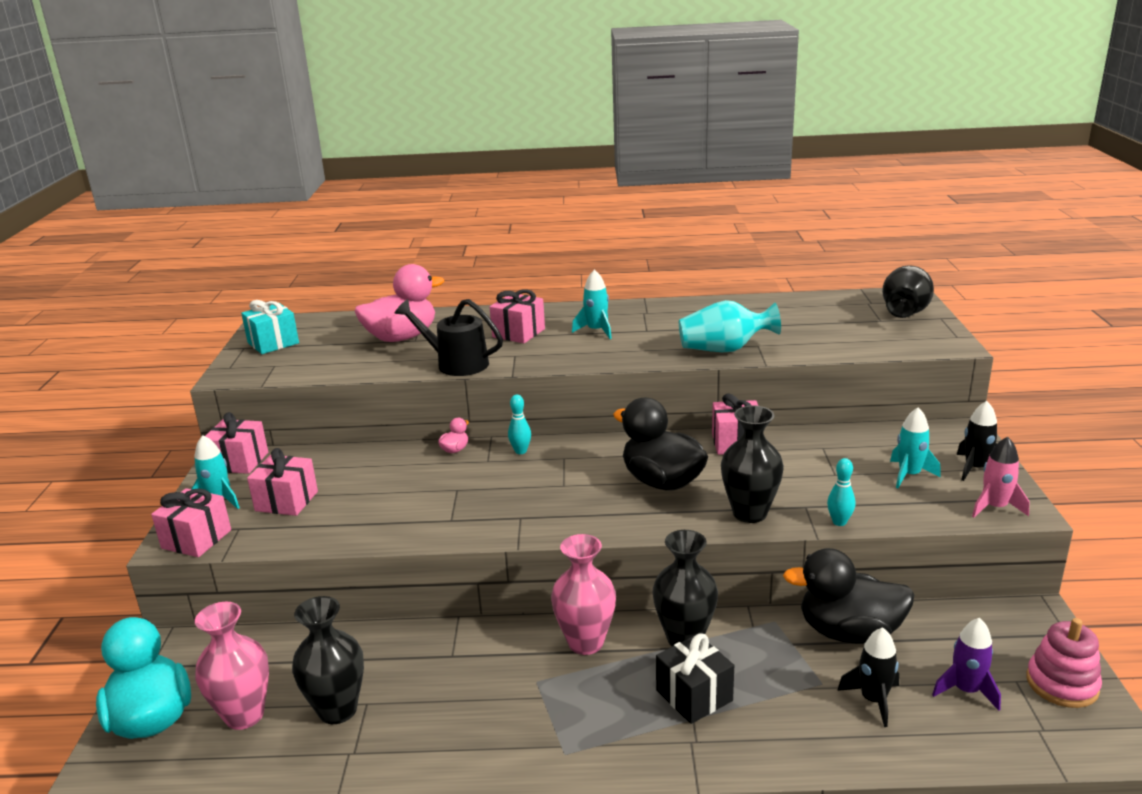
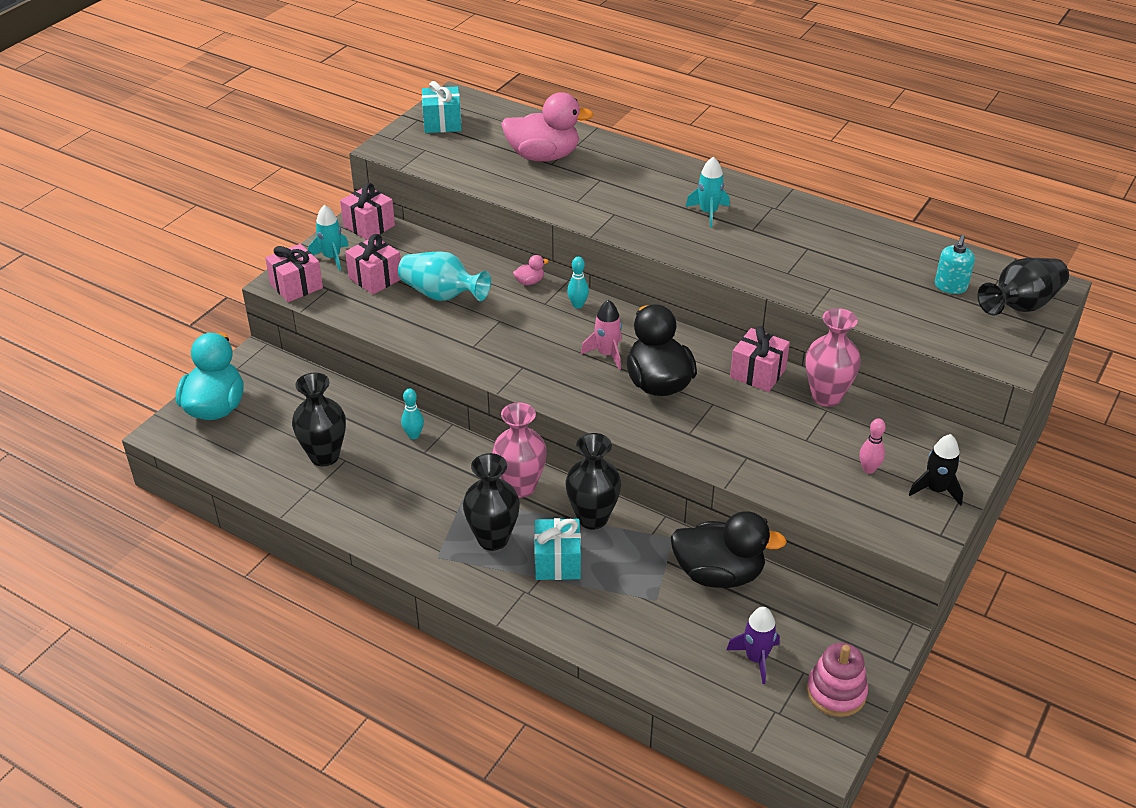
camera: 30 degrees right, 15 degrees up
pink vase [195,602,269,730] -> pink vase moved to [805,308,861,407]
black watering can [395,299,503,376] -> none
pink gift [490,289,545,343] -> none
black gift [656,633,734,724] -> turquoise gift [534,518,581,580]
turquoise vase [679,300,781,352] -> turquoise vase moved to [398,251,491,301]
black vase [721,405,784,523] -> black vase moved to [463,453,520,551]
black duck [783,548,914,644] -> black duck turned 150 degrees clockwise [670,511,787,588]
turquoise bowling pin [827,458,855,526] -> turquoise bowling pin moved to [401,388,424,439]
black rocket [837,627,899,727] -> none
turquoise rocket [890,407,941,488] -> pink bowling pin [859,418,886,474]
pink rocket [972,437,1029,518] -> pink rocket moved to [581,300,622,370]
none -> turquoise soap dispenser [935,235,975,294]

